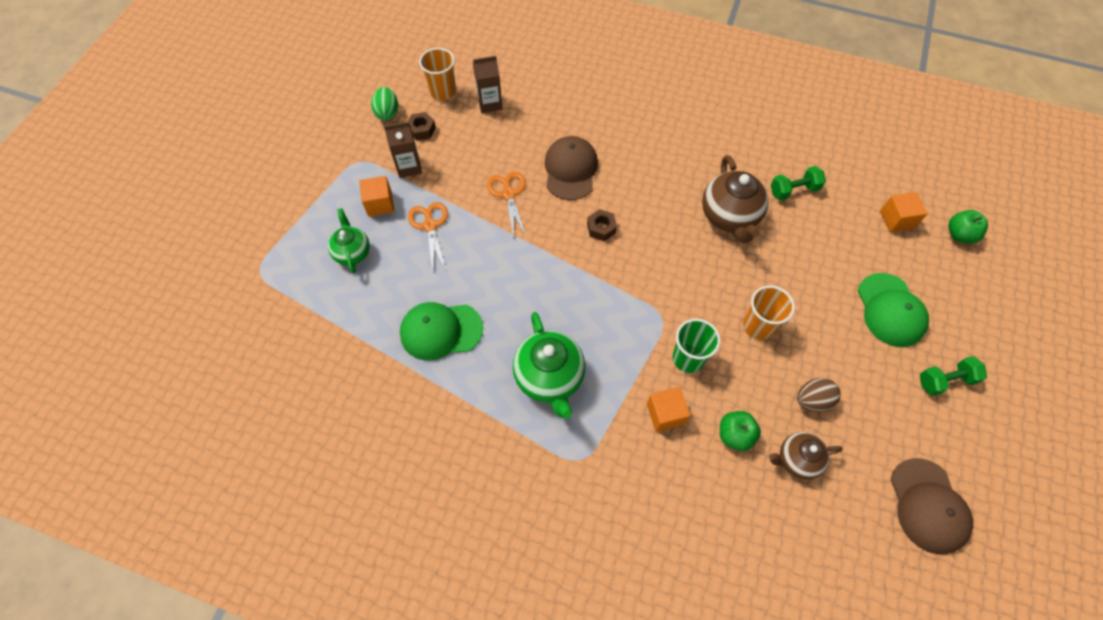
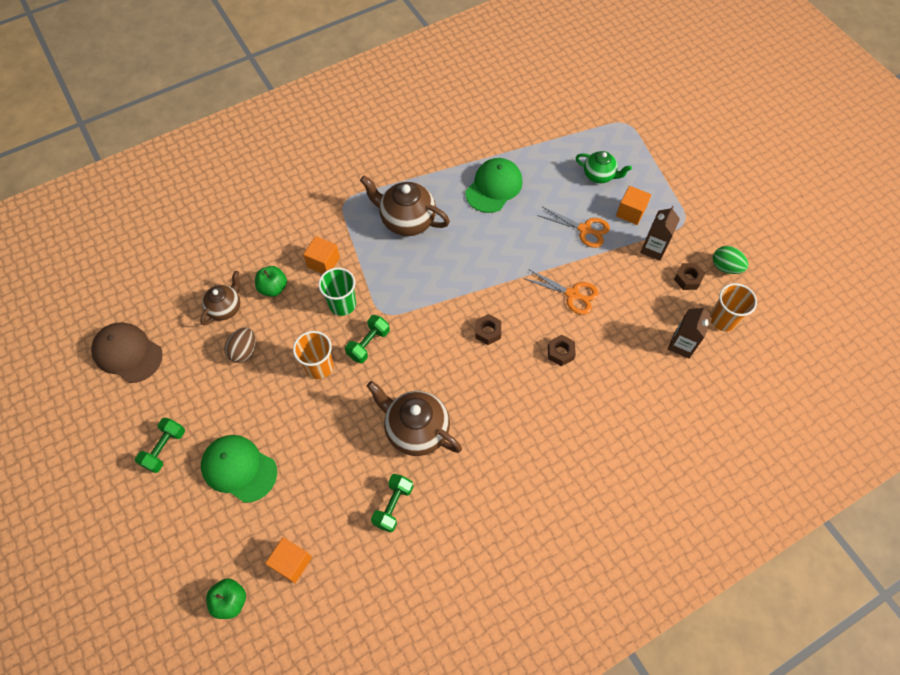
camera: 130 degrees right, 0 degrees up
green teapot [513,312,586,419] -> brown teapot [360,176,450,236]
brown cap [545,136,598,200] -> brown nut [548,335,576,366]
none -> green dumbbell [345,315,390,363]

